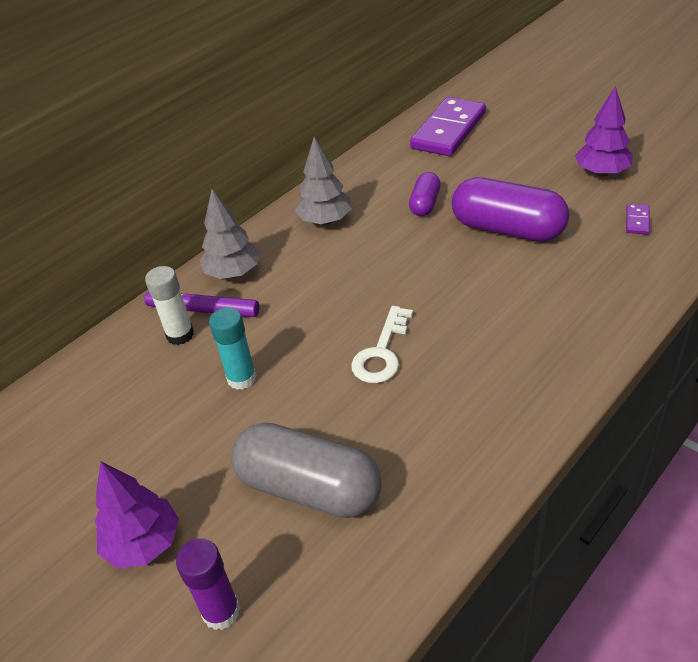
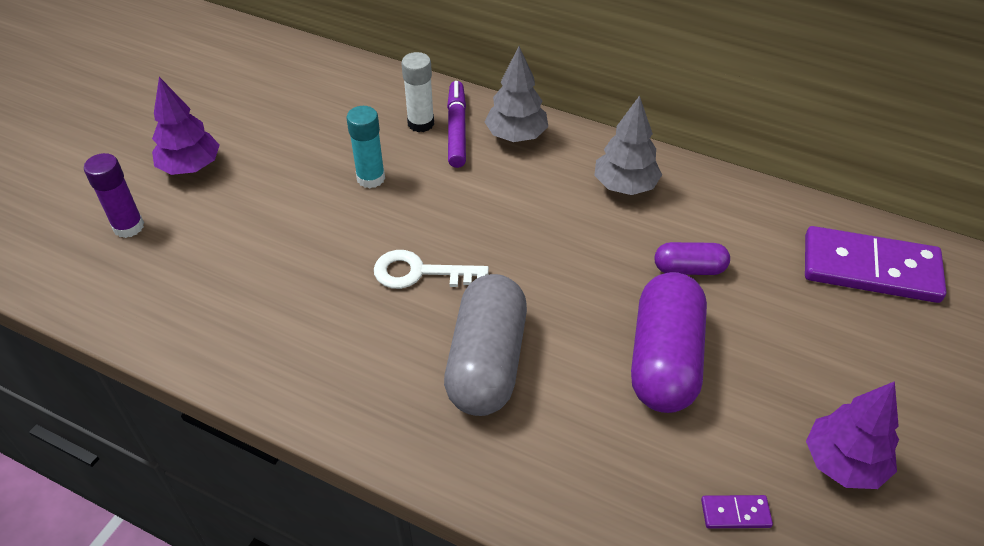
camera: 70 degrees right, 5 degrees up
grey capsule [231,423,382,518] -> grey capsule moved to [444,274,527,416]

